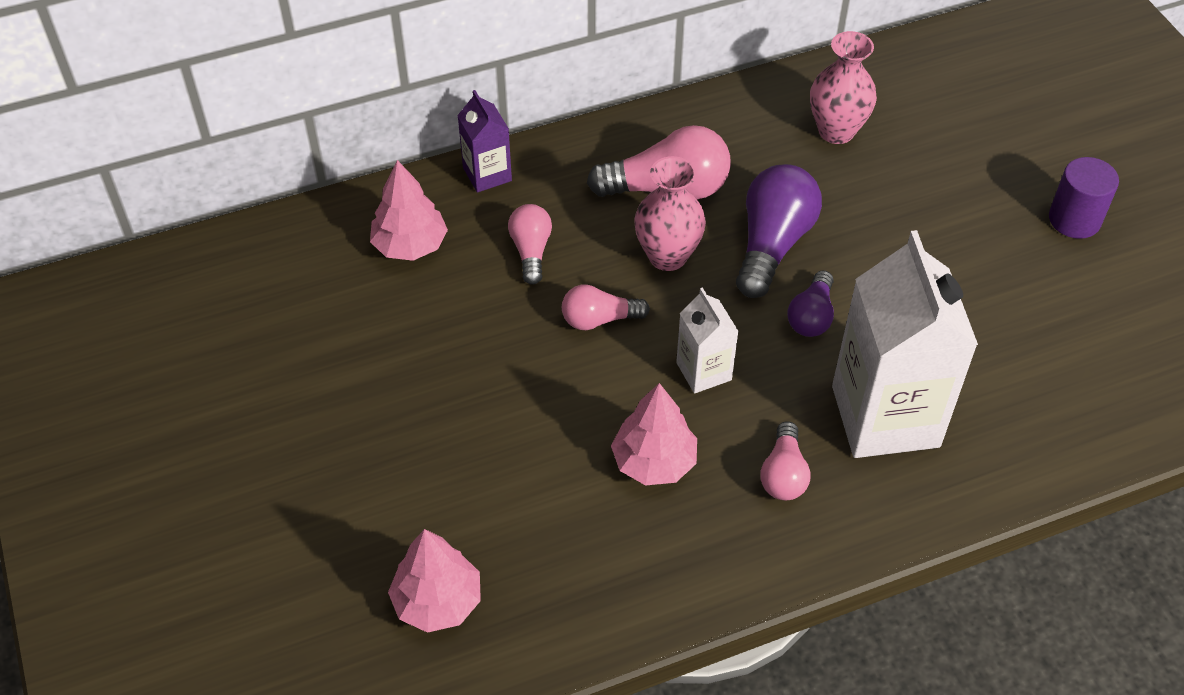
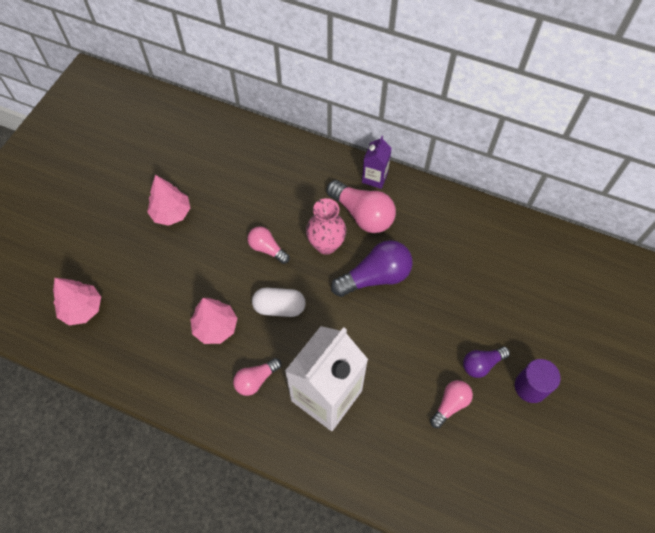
camera: 45 degrees right, 10 degrees up
pink tree [370,160,448,261] -> pink tree moved to [147,175,190,226]
purple carton [457,90,512,192] -> purple carton moved to [362,136,392,189]
pink light bulb [508,204,552,285] -> pink light bulb moved to [430,380,473,428]
white carton [676,287,739,393] -> white capsule [252,288,306,317]
purple light bulb [787,270,834,337] -> purple light bulb moved to [463,347,510,378]
pink vase [810,31,877,144] -> none

